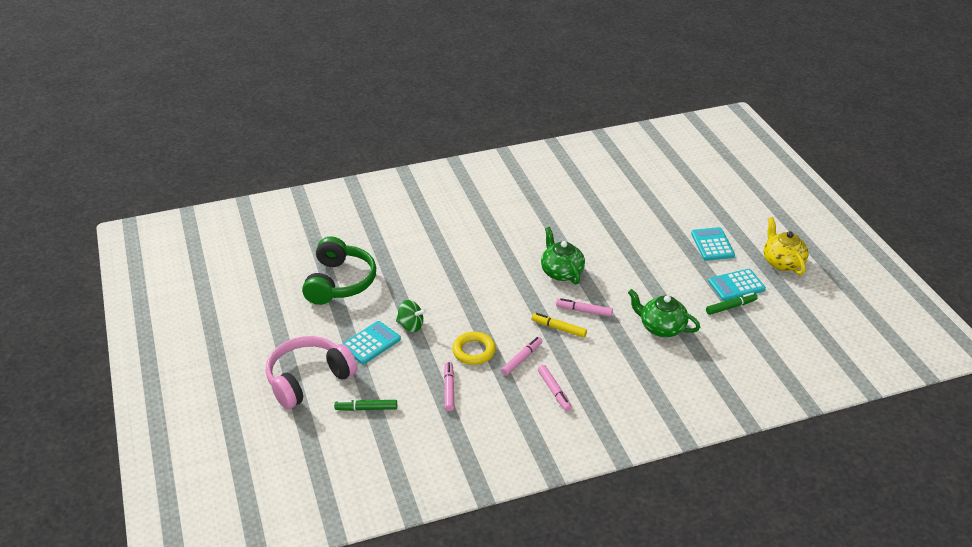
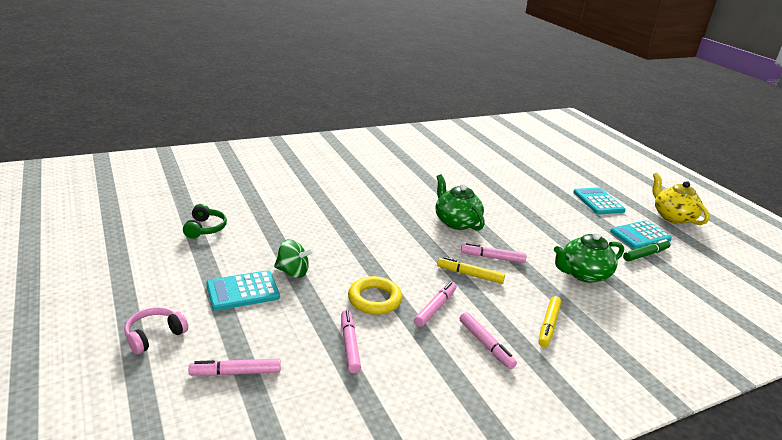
camera: 10 degrees left, 10 degrees down
pink headphones [266,336,357,409] -> pink headphones [124,307,188,354], size x0.48
green headphones [302,236,376,305] -> green headphones [183,204,227,239], size x0.48
green marker [334,400,397,411] -> pink marker [189,358,280,376]
turquoise calculator [342,321,401,364] -> turquoise calculator turned 150 degrees counterclockwise [206,270,280,311]
green teapot [628,289,700,337] -> green teapot turned 45 degrees counterclockwise [554,232,624,283]
none -> yellow marker [539,296,562,347]

